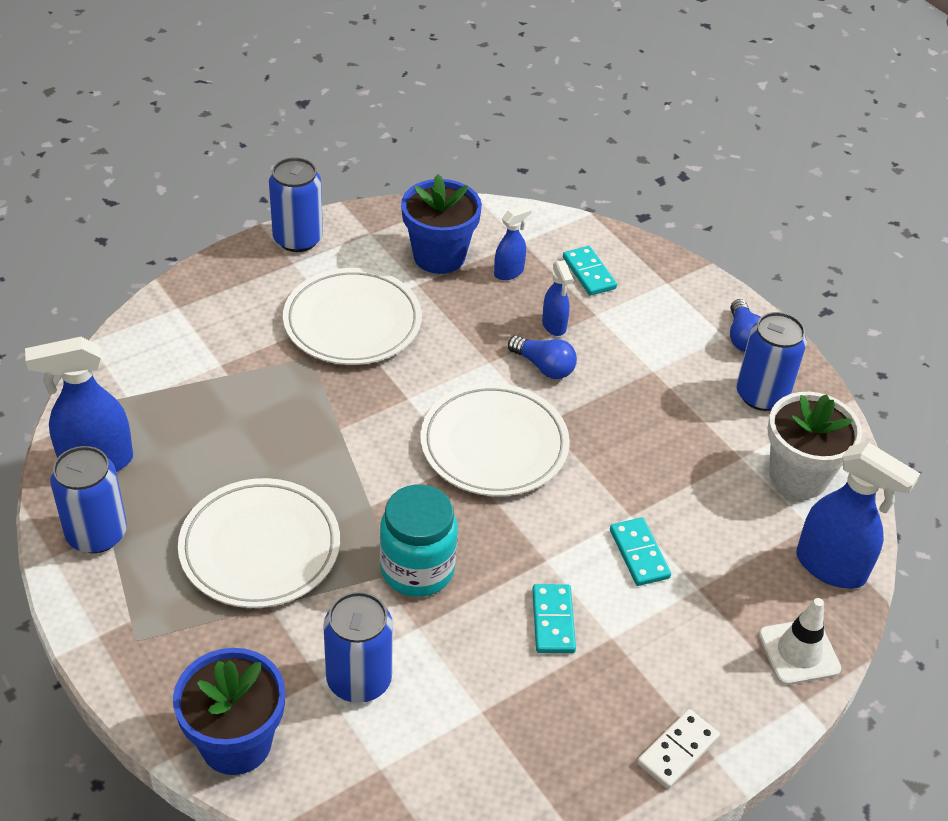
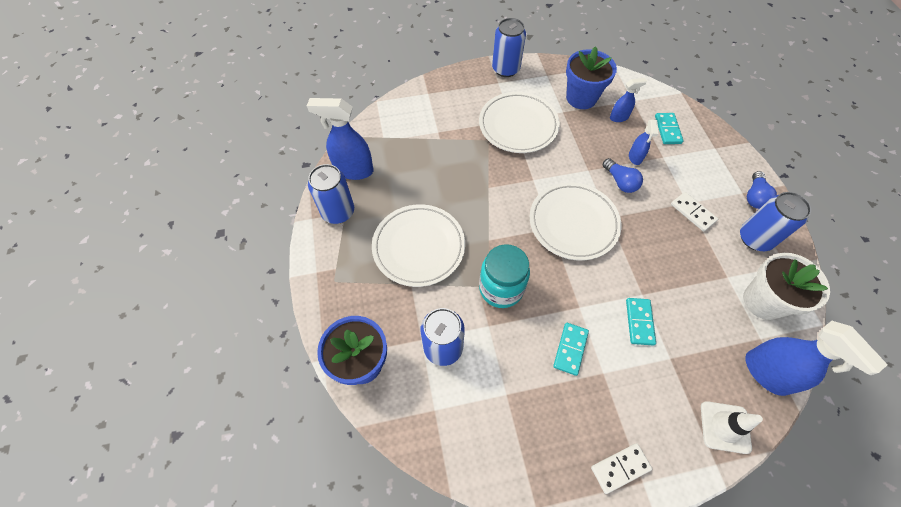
camera: 25 degrees right, 15 degrees up
none -> white domino [671,192,718,232]

